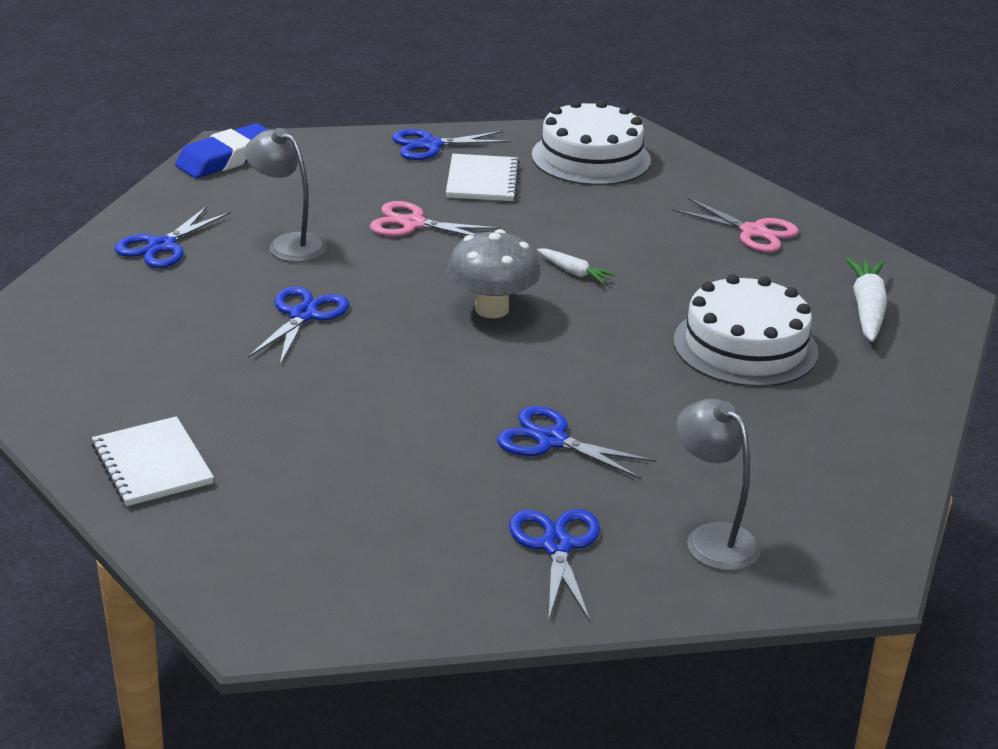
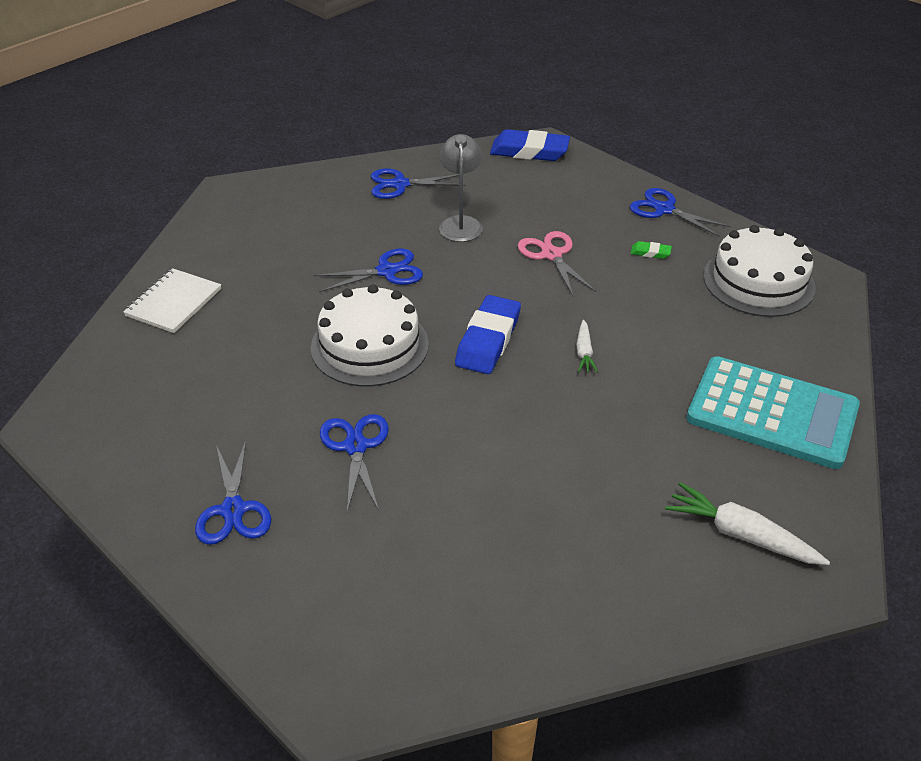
camera: 55 degrees right, 10 degrees up
white notebook [446,154,520,201] -> green eraser [631,241,672,259]
grey mushroom [447,229,540,318] -> blue eraser [455,295,521,374]
blue scissors [509,509,600,621] -> blue scissors turned 120 degrees clockwise [195,440,271,545]
pink scissors [673,198,798,252] -> turquoise calculator [686,356,860,469]
white cake [673,274,819,387] -> white cake moved to [311,285,429,387]
grey lamp [676,399,761,571] -> none
white carrot [845,257,887,342] -> white carrot turned 120 degrees counterclockwise [665,482,830,565]

